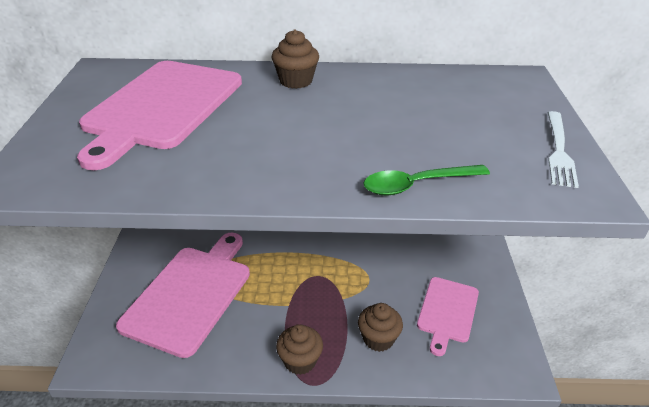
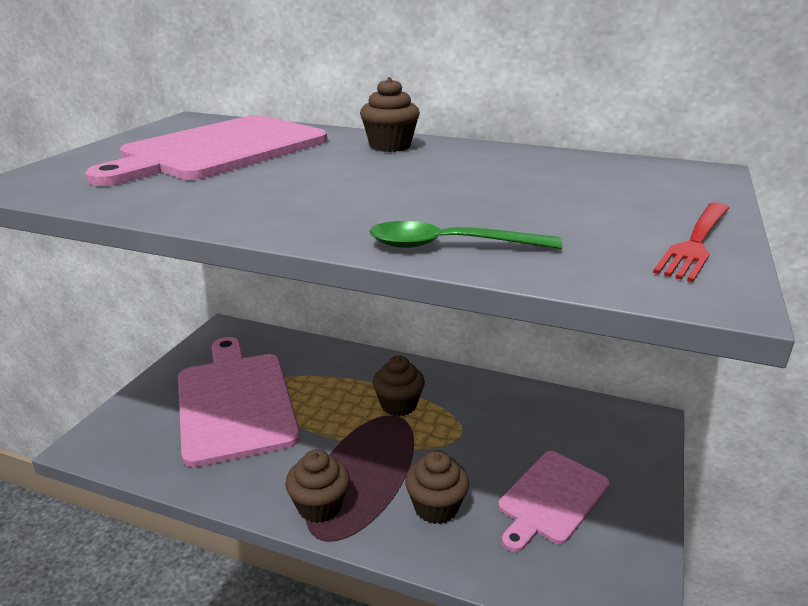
camera: 20 degrees right, 10 degrees down
pink cutting board [116,232,250,358] -> pink cutting board turned 60 degrees counterclockwise [178,337,300,467]
white fork [548,111,579,188] -> red fork [653,202,729,282]
none -> brown cupcake [373,356,425,416]

